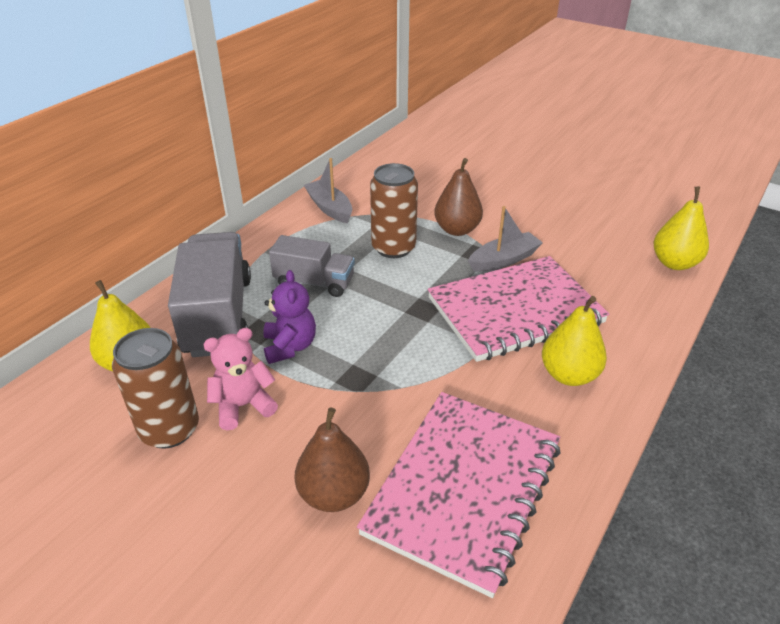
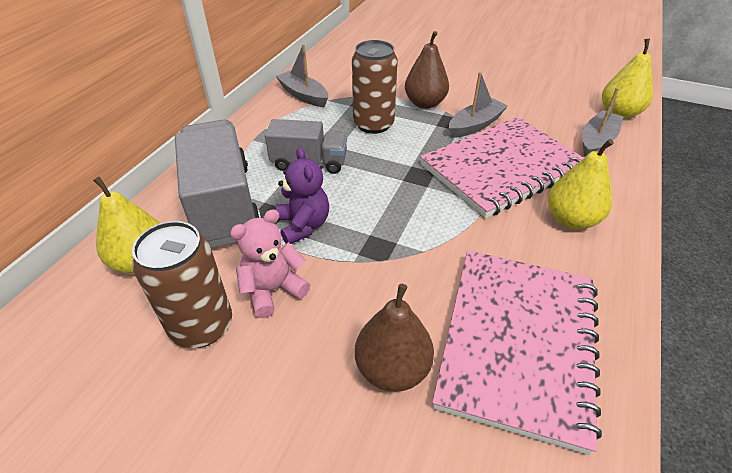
camera: 10 degrees left, 5 degrees up
none -> grey boat [582,88,623,157]

